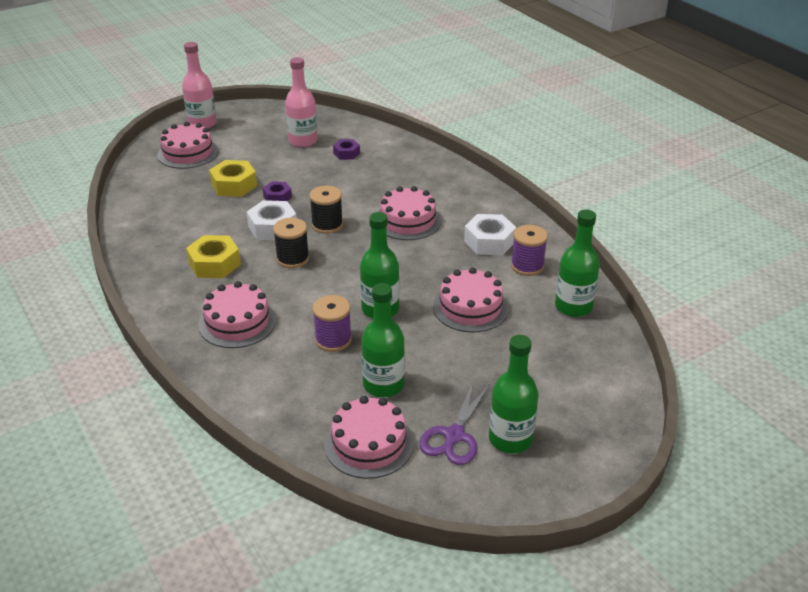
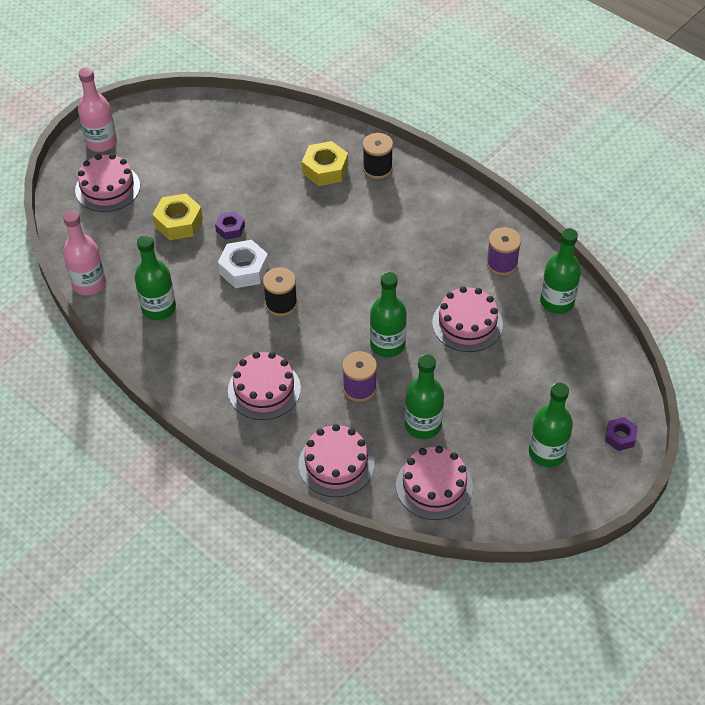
camera: 15 degrees left, 15 degrees up
yellow nut [186,235,241,278] -> yellow nut moved to [302,141,348,186]
pink bottle [285,57,318,147] -> pink bottle moved to [63,210,106,295]
black spool [309,186,343,234] -> black spool moved to [363,133,393,179]
purple nut [333,139,360,160] -> purple nut moved to [605,417,638,451]
pink cake [379,186,441,240] -> pink cake moved to [299,424,374,497]
purple scissors [419,382,490,465] -> none
white nut [464,214,516,255] -> none
none -> green bottle [135,235,176,320]

